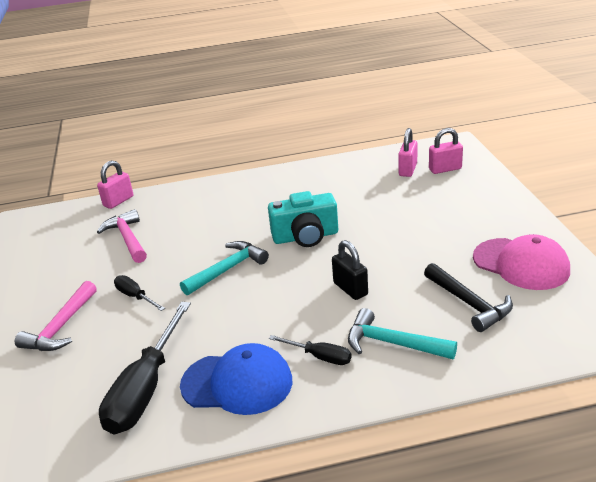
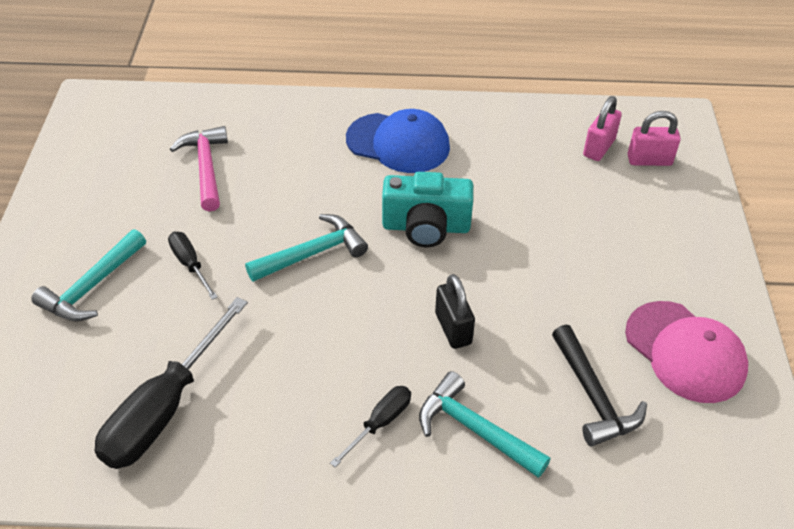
camera: 10 degrees right, 15 degrees up
pink hammer [15,281,97,351] -> turquoise hammer [31,229,146,322]
pink padlock [97,160,133,209] -> none
blue cap [180,343,292,415] -> blue cap moved to [346,109,450,173]
black screwdriver [269,335,352,365] -> black screwdriver turned 90 degrees counterclockwise [330,386,411,467]

